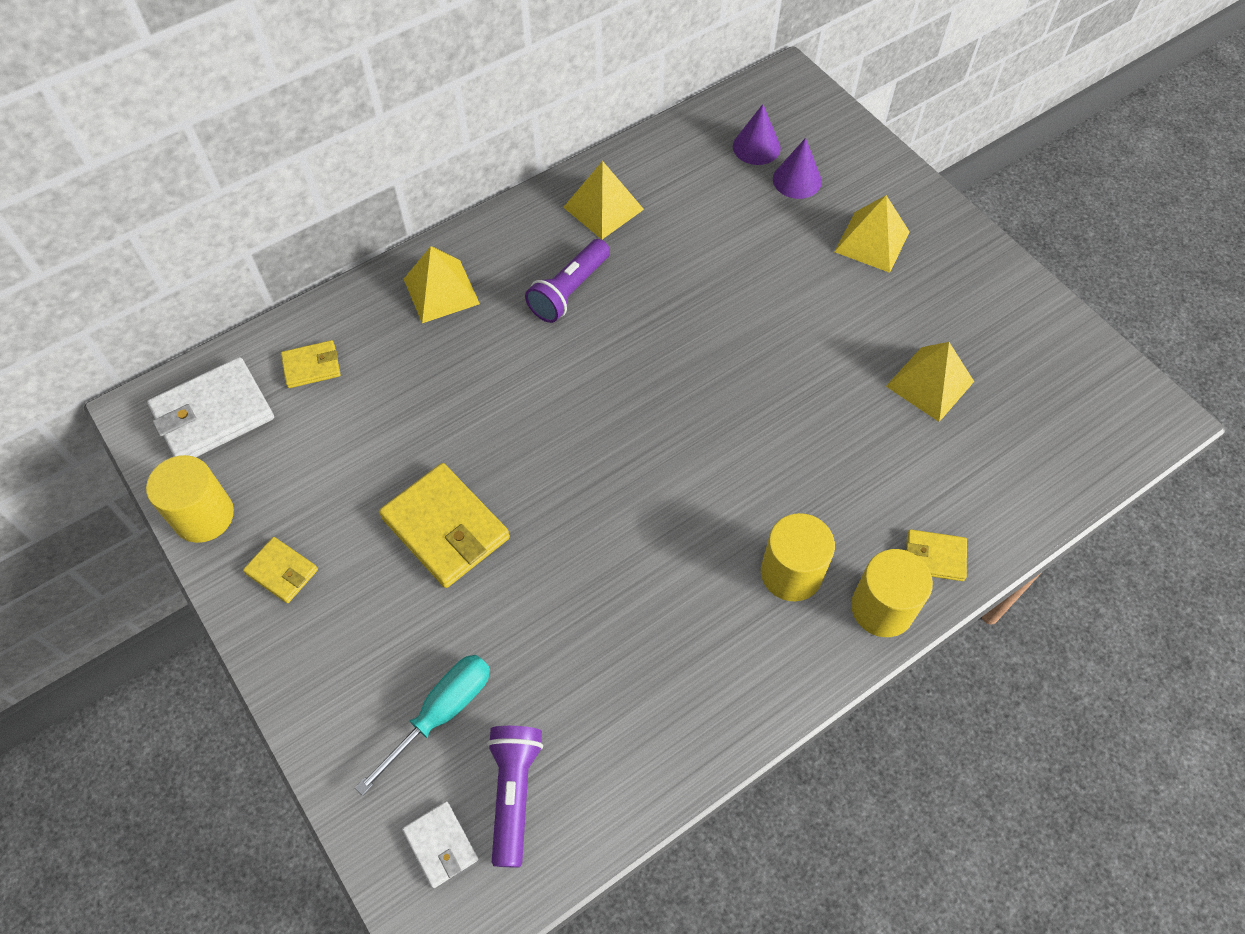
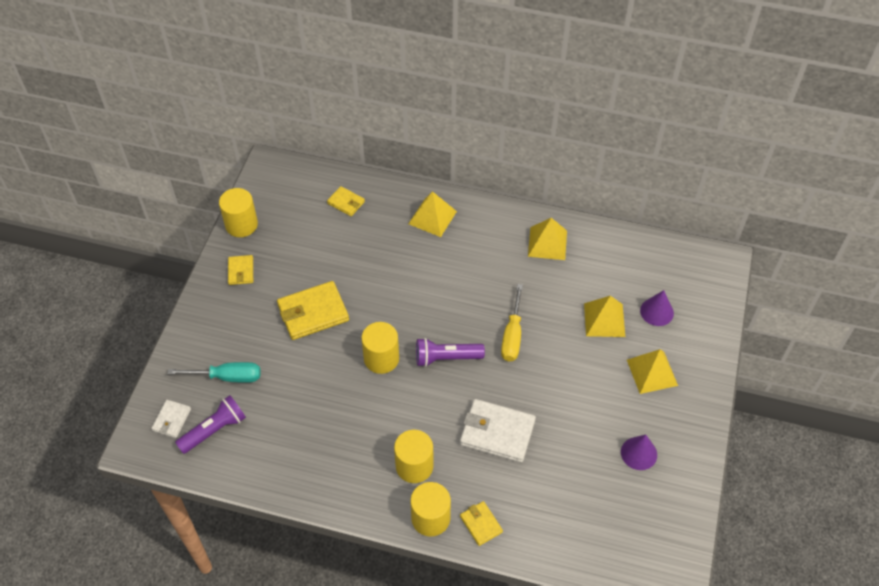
camera: 50 degrees right, 5 degrees down
white wallet [147,357,274,457] -> white wallet moved to [460,399,536,463]
yellow wallet [379,463,510,588] -> yellow wallet turned 60 degrees clockwise [277,281,349,340]
purple flashlight [525,239,610,323] -> purple flashlight moved to [416,338,485,367]
purple cone [733,104,781,165] -> purple cone moved to [621,434,657,470]
yellow pyramid [886,342,974,422] -> yellow pyramid moved to [584,296,625,337]
none -> yellow cylinder [361,322,399,374]
none -> yellow screwdriver [501,284,523,362]

